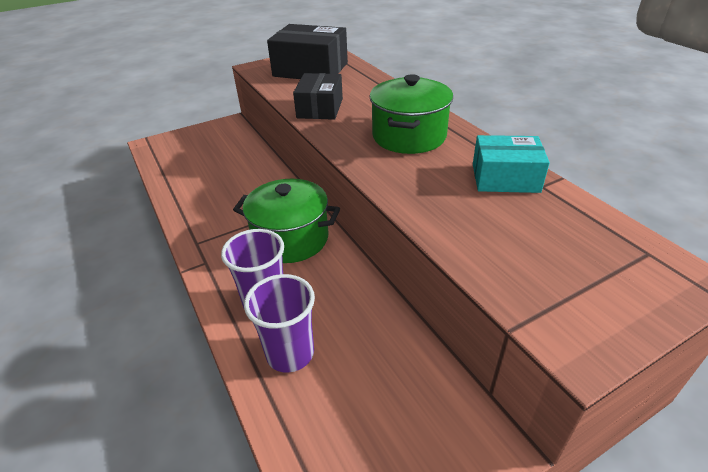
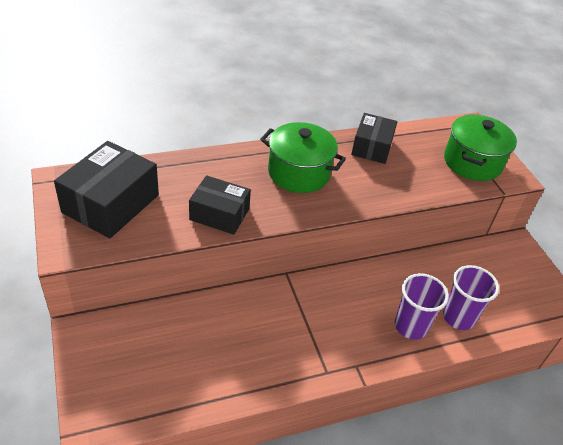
camera: 85 degrees left, 5 degrees up
green pot [233,179,340,263] -> green pot moved to [444,115,517,181]
turquoise box [473,135,550,193] -> black box [351,113,397,164]

